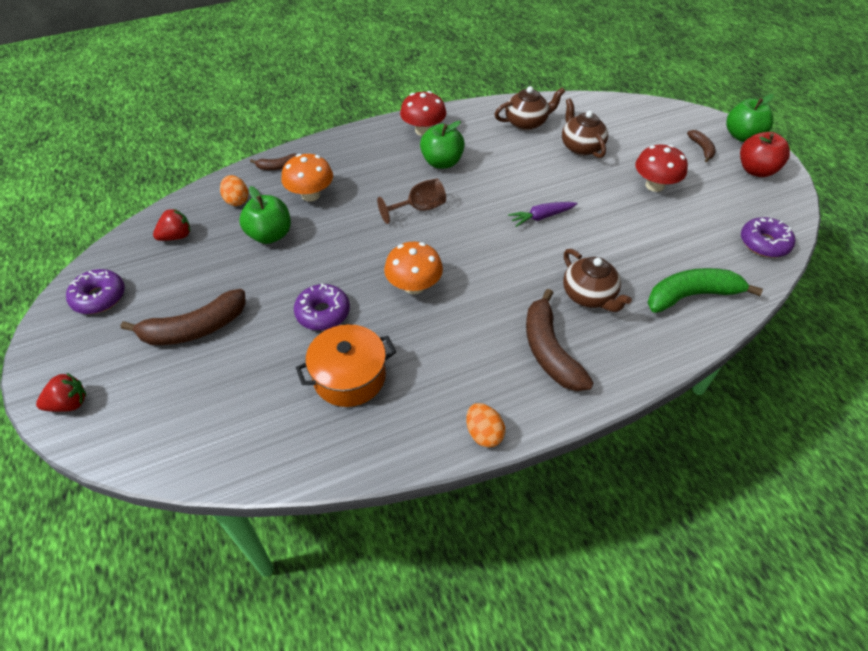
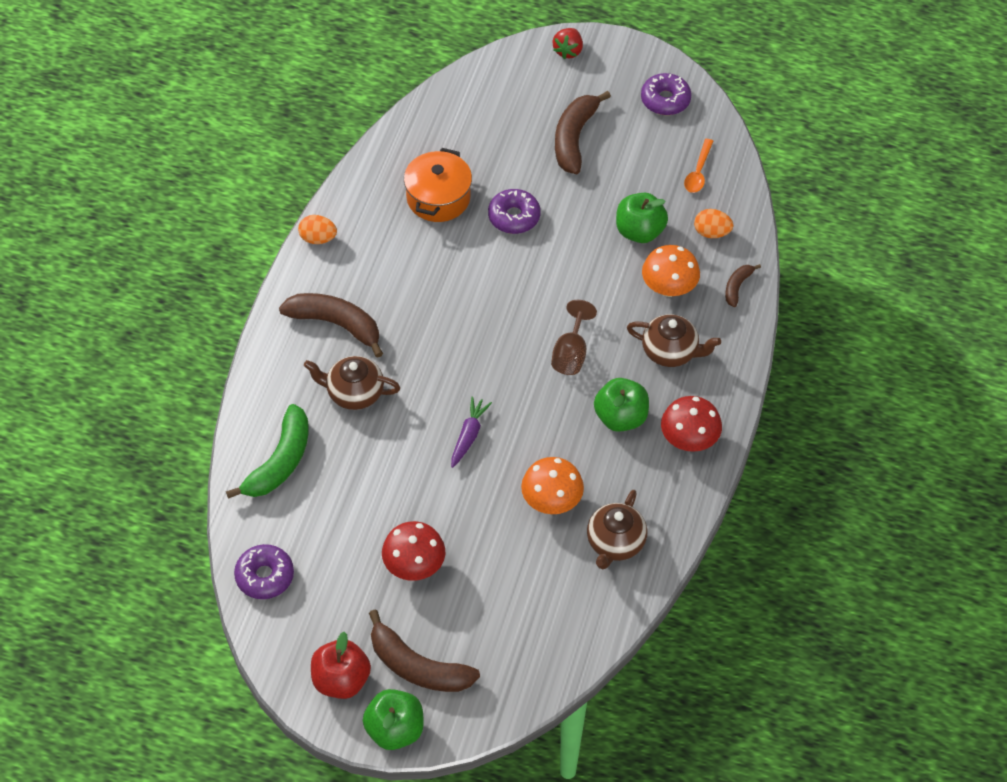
camera: 130 degrees right, 5 degrees up
red strawberry [153,209,190,241] -> orange spoon [684,139,713,193]
orange mushroom [384,242,443,294] -> orange mushroom moved to [521,457,584,514]
brown teapot [562,98,608,158] -> brown teapot moved to [627,314,721,367]
brown banana [687,130,716,162] -> brown banana [369,610,480,692], size x1.96

